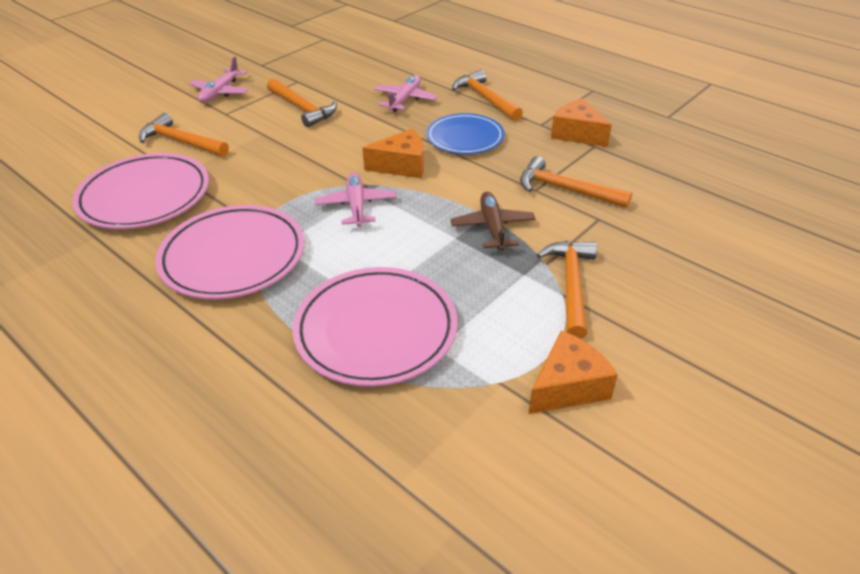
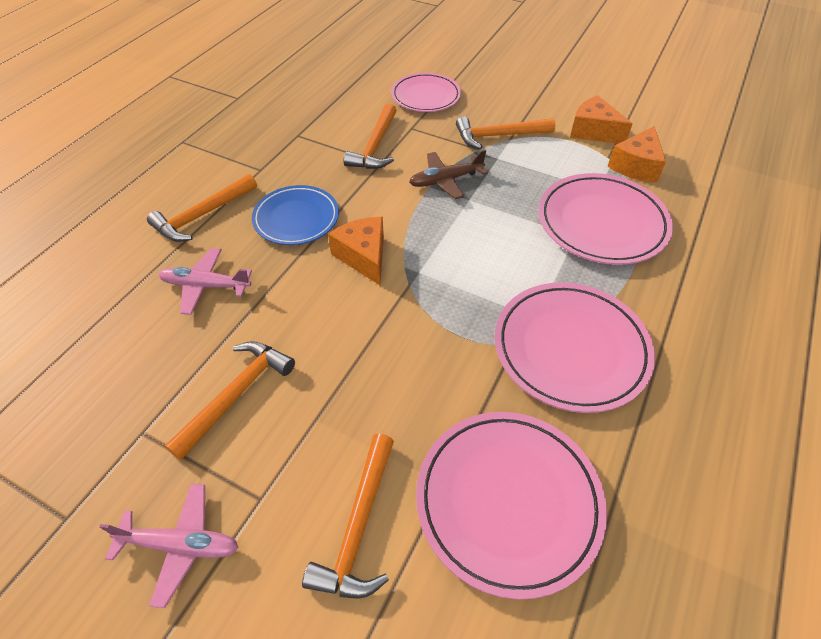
camera: 105 degrees left, 10 degrees up
pink plane [315,172,397,227] -> none
orange cheese [551,98,612,147] -> orange cheese moved to [607,126,666,183]
none -> pink plate [391,73,461,112]

